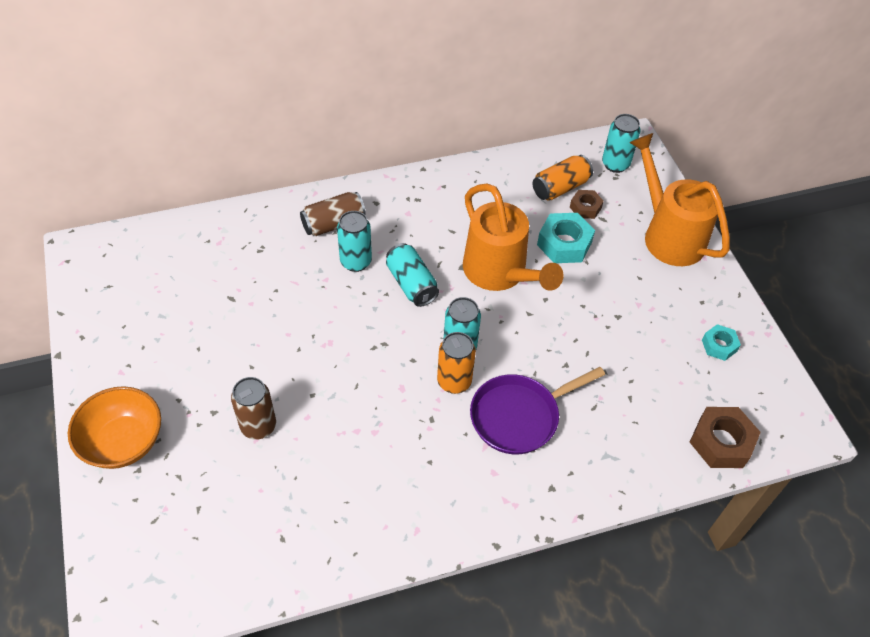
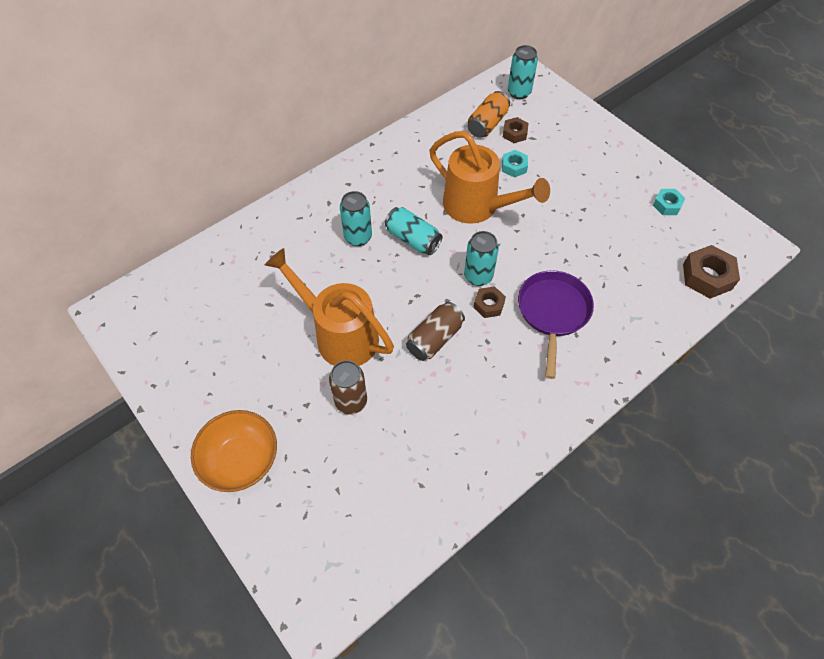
camera: 20 degrees left, 5 degrees up
brown can [300,192,366,236] -> brown can moved to [406,302,465,361]
orange can [437,332,476,394] -> brown nut [473,286,506,318]
purple pan [470,367,605,454] -> purple pan turned 150 degrees clockwise [518,270,594,379]
turquoise nut [537,213,595,263] -> turquoise nut [502,150,528,178], size x0.60
orange watering can [629,133,730,266] -> orange watering can moved to [265,248,394,366]

